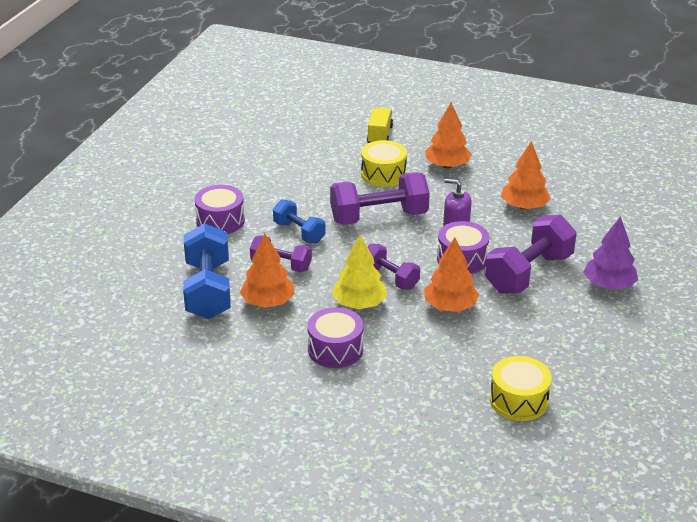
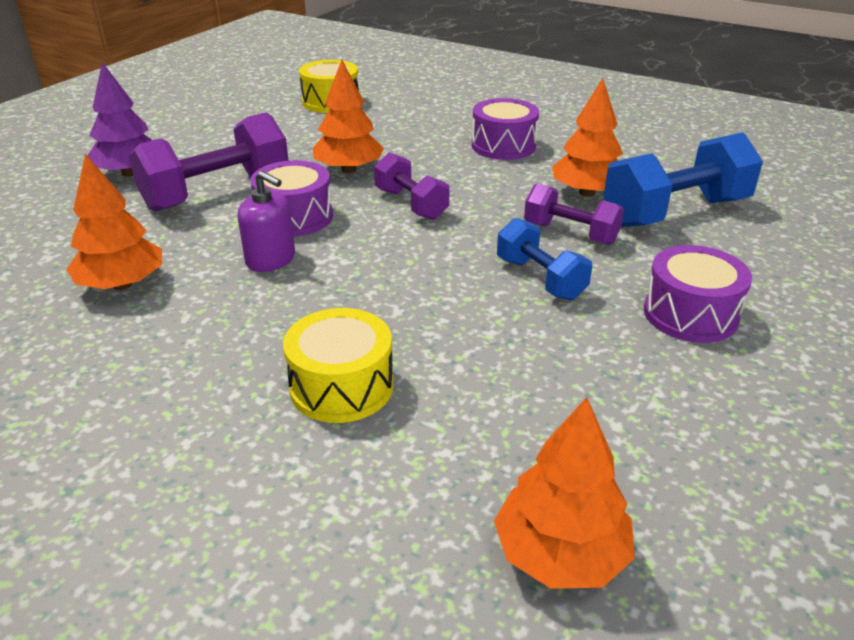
camera: 170 degrees left, 0 degrees up
blue dumbbell [183,223,231,319] -> blue dumbbell turned 60 degrees clockwise [603,132,763,227]
purple dumbbell [330,172,430,225] -> none
yellow tree [332,235,387,309] -> none
yellow truck [367,108,393,143] -> none
orange tree [425,102,472,169] -> orange tree moved to [494,397,635,589]

